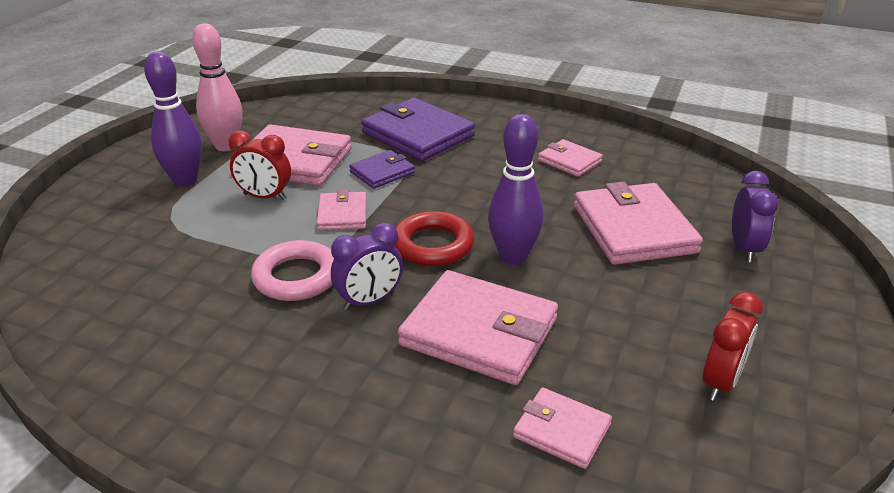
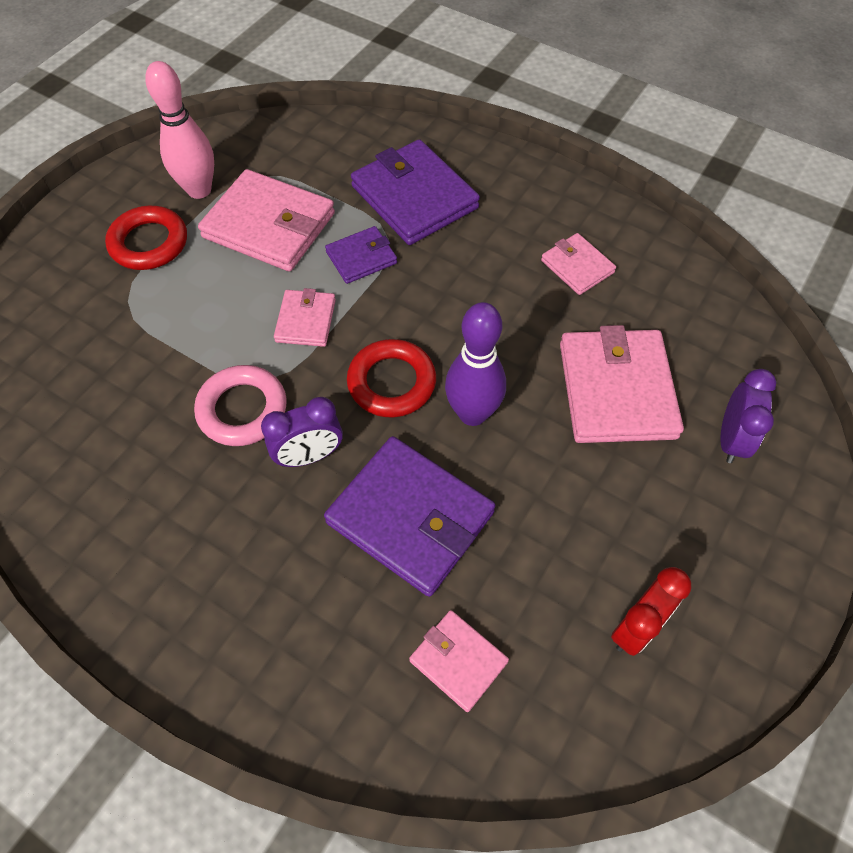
camera: 10 degrees right, 25 degrees up
purple bowling pin [144,51,202,187] -> red ring [105,206,187,270]
red clock [229,131,291,200] -> none
pink wallet [398,270,558,385] -> purple wallet [324,436,495,597]

